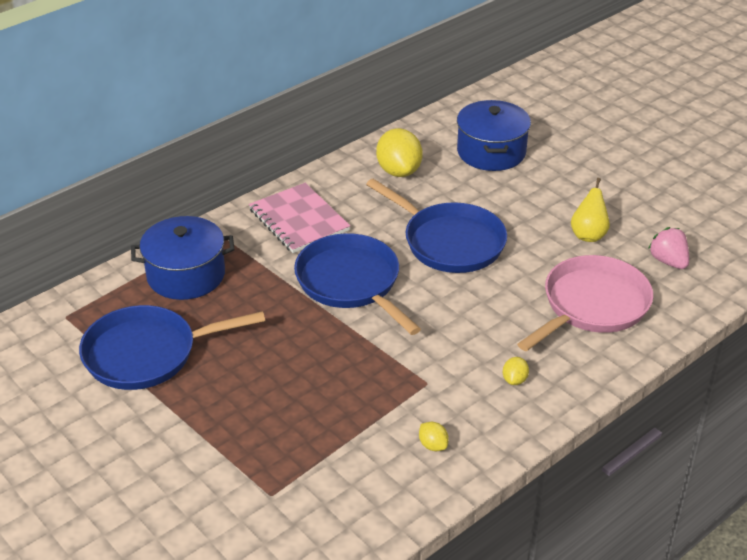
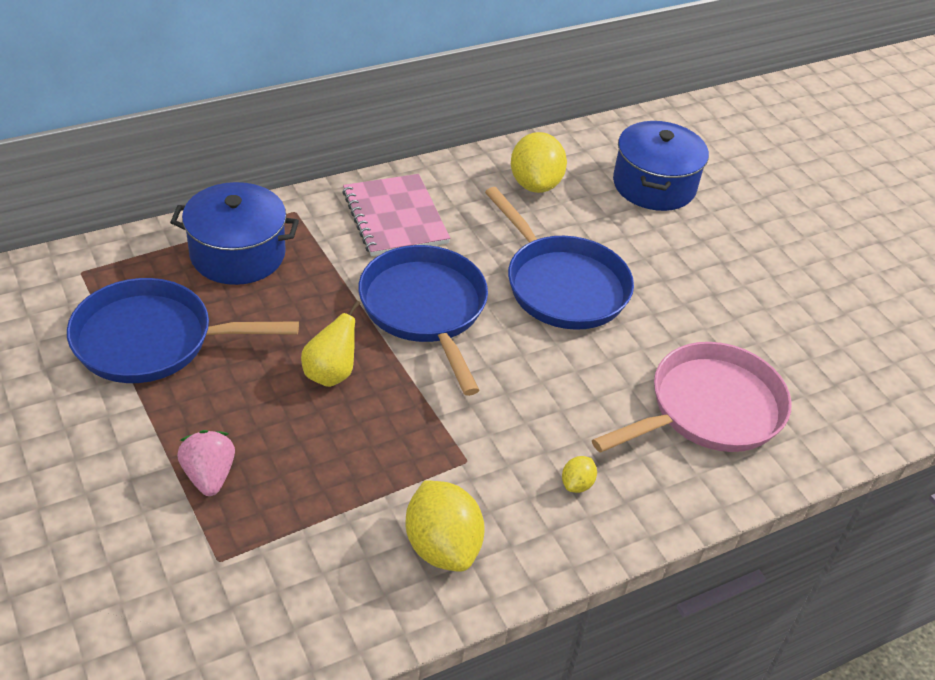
camera: 10 degrees right, 5 degrees up
yellow lemon [419,422,449,451] -> yellow lemon [406,480,485,572], size x2.13
yellow pear [571,178,610,242] -> yellow pear moved to [301,300,361,387]
pink strawberry [648,227,689,269] -> pink strawberry moved to [177,430,235,496]

